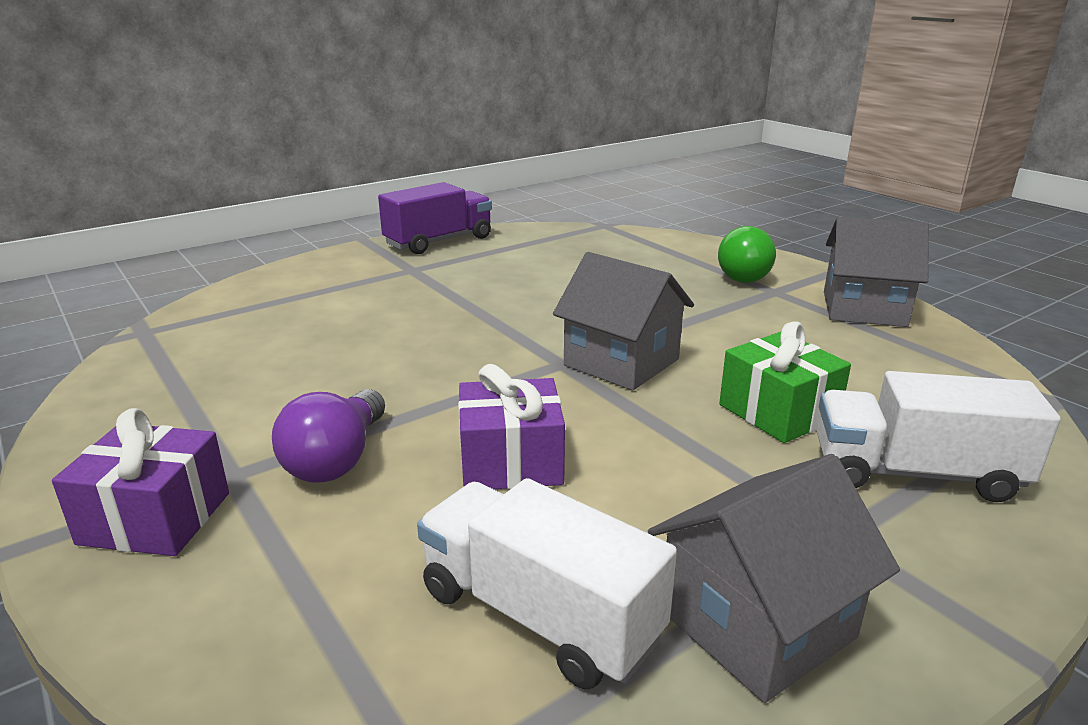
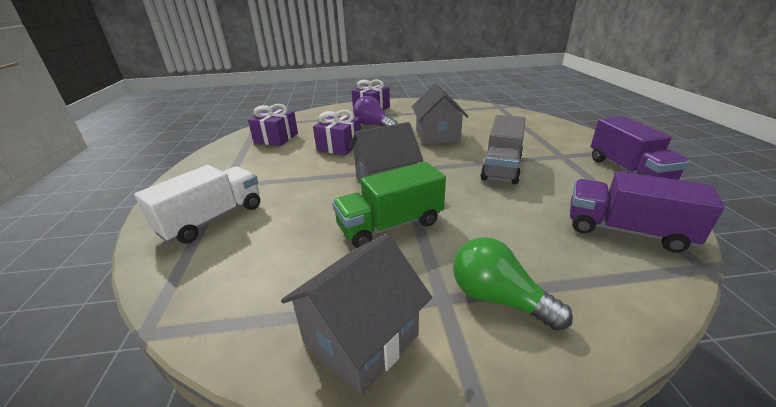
camera: 120 degrees right, 5 degrees up
white truck [417,478,677,689] -> purple gift [248,104,298,146]
grey house [648,454,900,703] -> grey house moved to [412,84,468,145]
green gift [719,321,851,443] -> none
none -> green truck [332,162,446,248]
none -> grey truck [480,115,525,185]
none -> purple truck [570,171,725,253]

